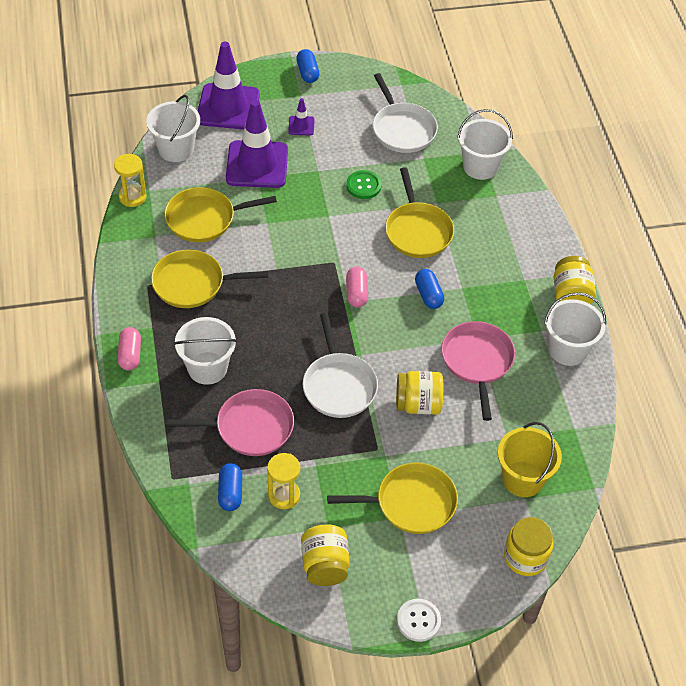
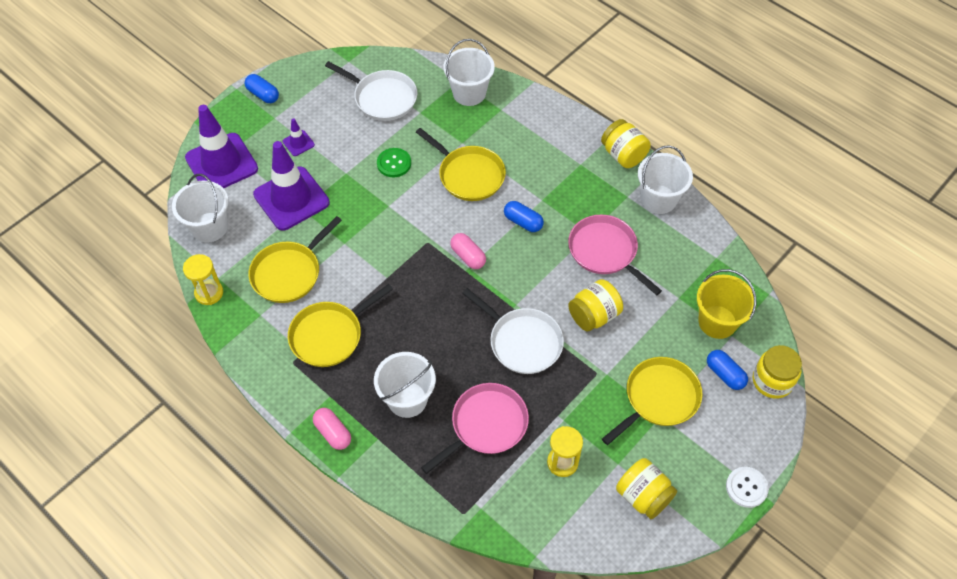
camera: 35 degrees left, 5 degrees up
blue capsule [218,463,242,511] -> blue capsule moved to [707,350,748,390]

